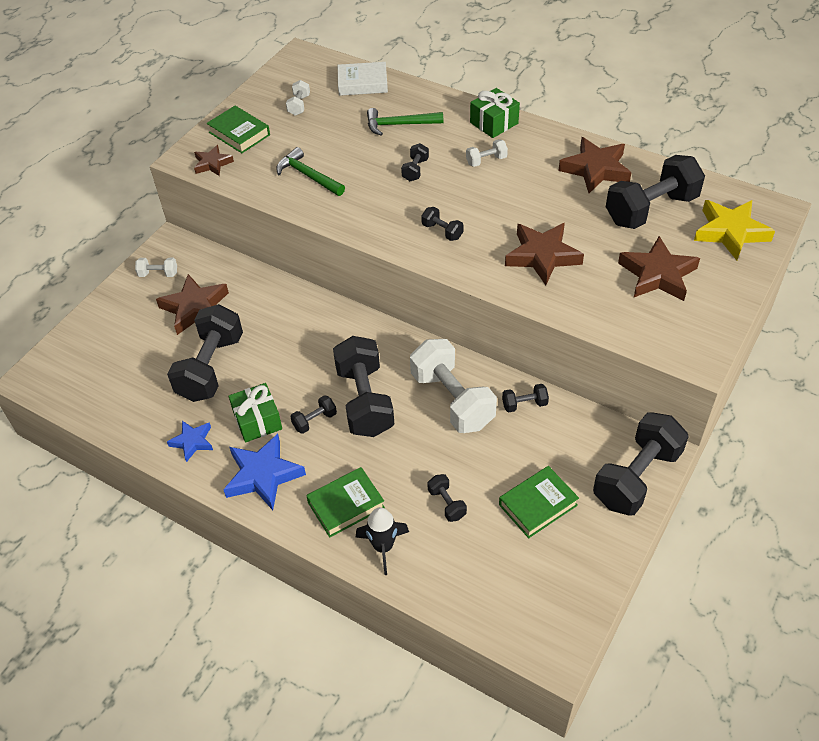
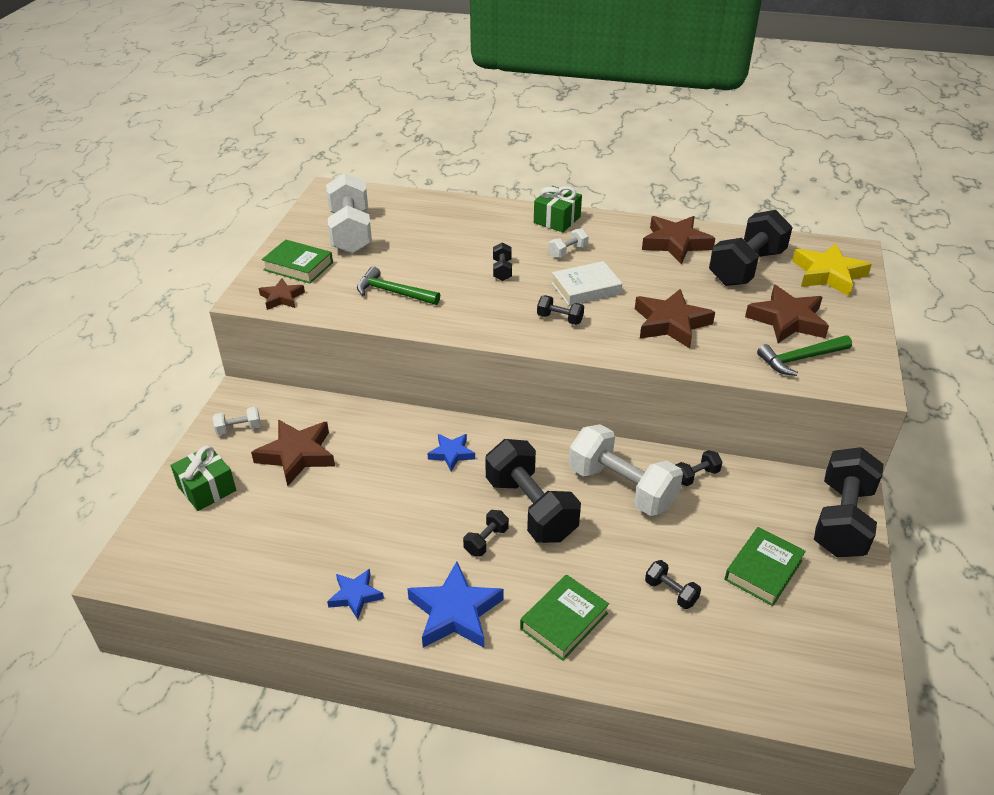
camera: 20 degrees left, 10 degrees down
black dumbbell [167,304,243,402] -> none
green gift [229,383,282,443] -> green gift moved to [171,446,236,511]
white dumbbell [286,80,310,116] -> white dumbbell [326,173,372,254], size x2.27
white book [338,62,388,96] -> white book moved to [552,261,622,306]
black rocket [356,507,409,575] -> none
green hammer [367,108,443,136] -> green hammer moved to [757,335,852,376]
none -> blue star [427,434,475,471]

